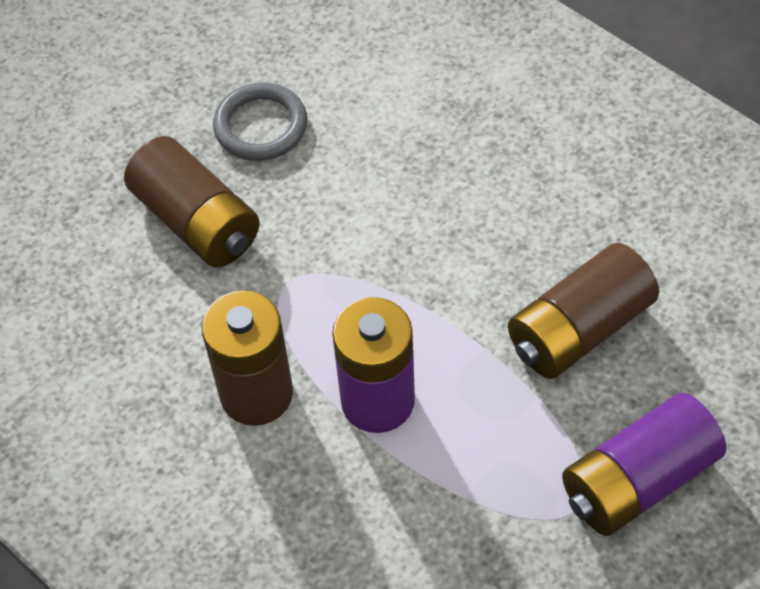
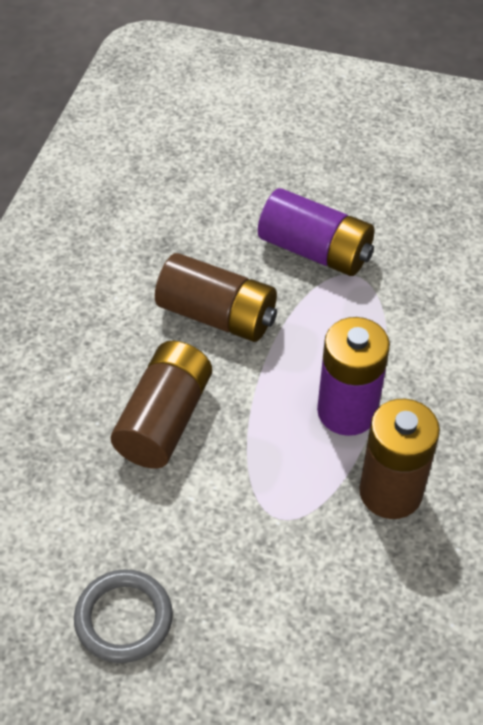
camera: 120 degrees left, 5 degrees down
brown battery [124,136,260,267] -> brown battery moved to [111,341,212,469]

